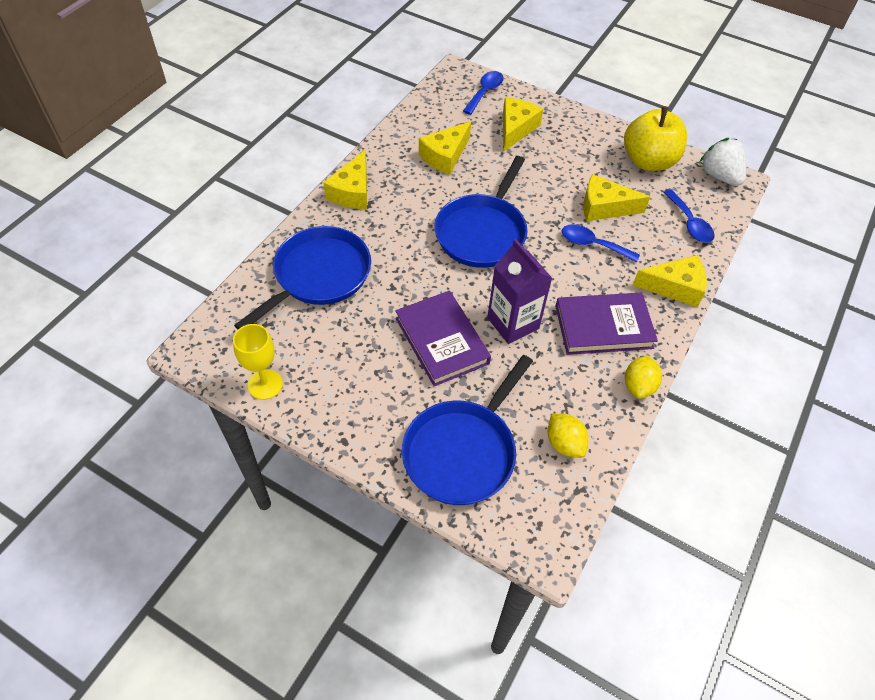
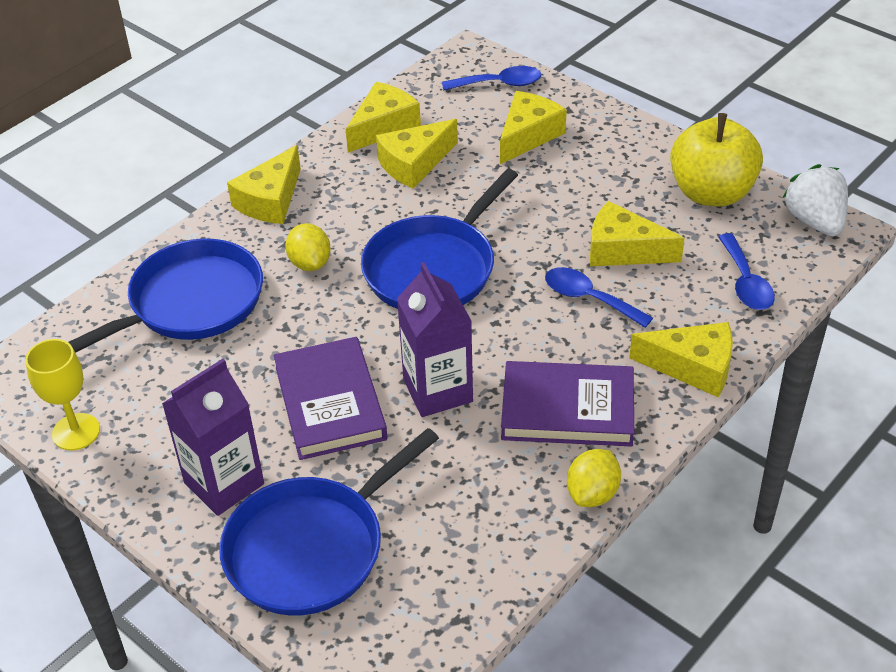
camera: 15 degrees right, 10 degrees down
blue spoon [463,71,504,115] -> blue spoon turned 45 degrees clockwise [442,66,541,91]
yellow lemon [548,413,589,458] -> yellow lemon moved to [285,223,331,271]
none -> purple carton [162,359,264,516]
none -> yellow cheese [346,82,421,153]

